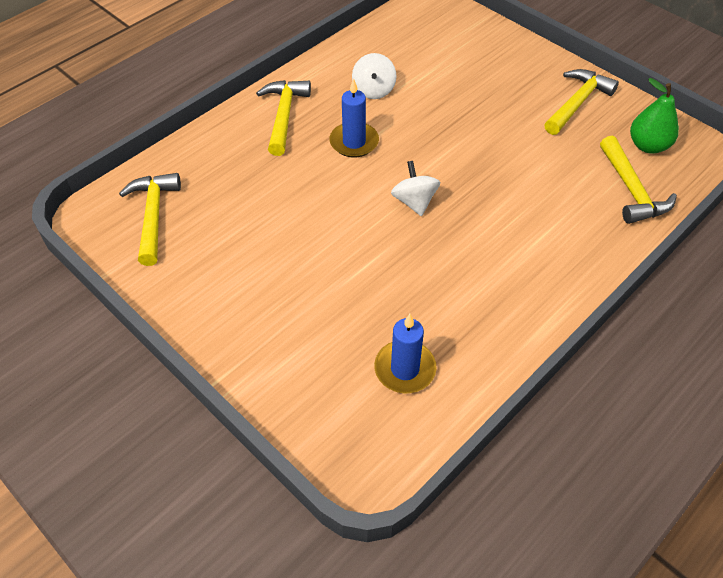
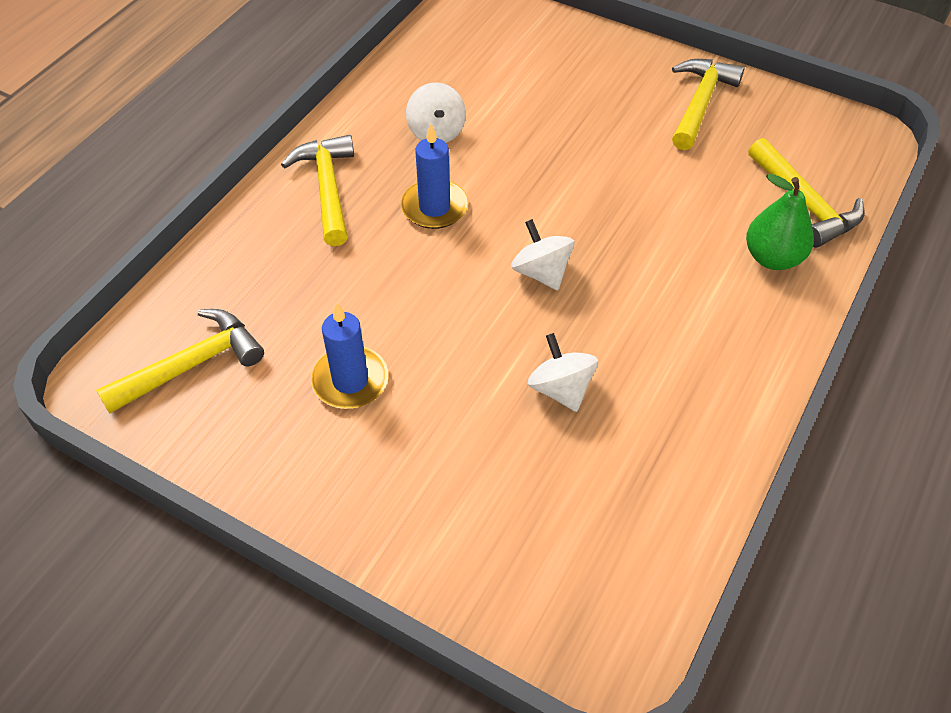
camera: 15 degrees left, 0 degrees up
yellow hammer [119,173,181,266] -> yellow hammer turned 75 degrees clockwise [96,309,264,414]
blue candle [374,314,437,393] -> blue candle moved to [311,302,389,409]
green pear [630,78,679,154] -> green pear moved to [746,174,814,270]
none -> white spinning top [528,333,598,412]

